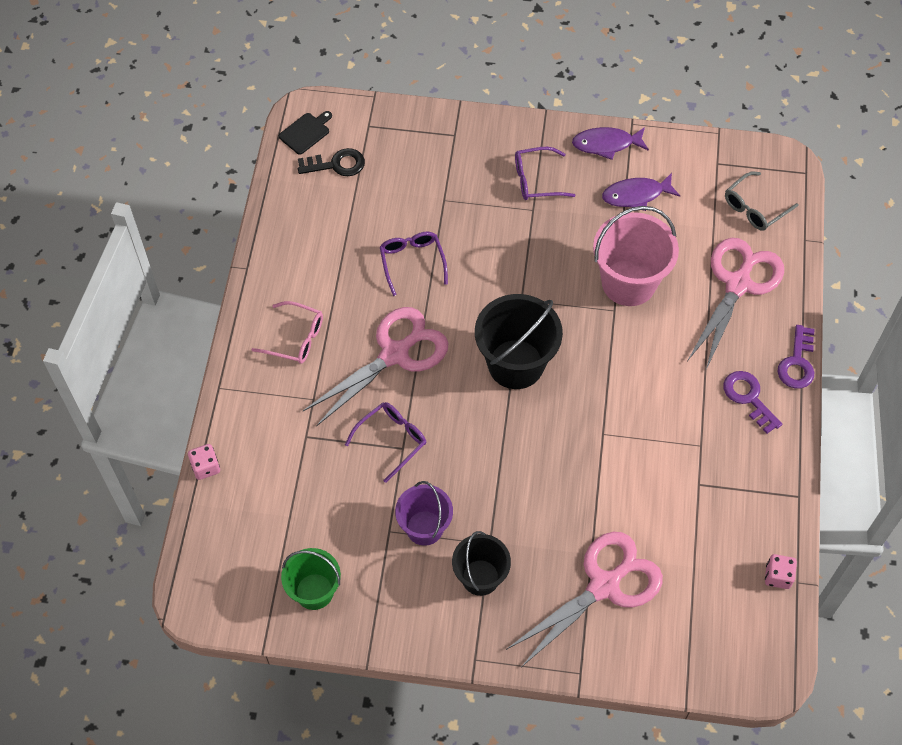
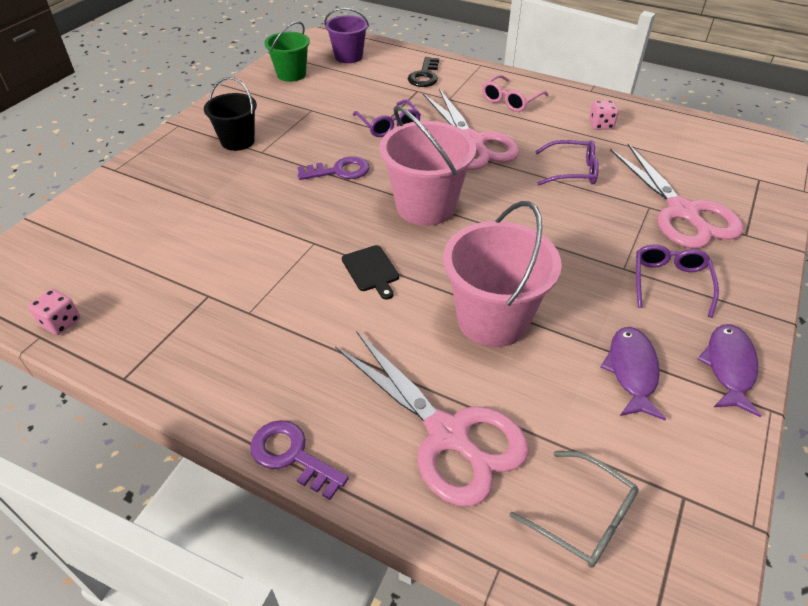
camera: 110 degrees right, 15 degrees down
pink dice [188,444,220,480] -> pink dice moved to [589,100,619,130]
black cutting board [279,111,332,155] -> black cutting board moved to [342,245,399,300]
black key [298,148,365,176] -> black key moved to [408,57,439,87]
purple bucket [395,481,453,546] -> purple bucket moved to [324,8,369,63]
black bucket [475,294,563,389] -> pink bucket [379,105,476,226]
pink scissors [506,532,663,666] -> pink scissors moved to [610,144,744,248]
purple key [723,371,782,434] -> purple key moved to [298,156,370,180]
grey glasses [725,172,798,231] -> grey glasses turned 150 degrees clockwise [509,451,639,568]

